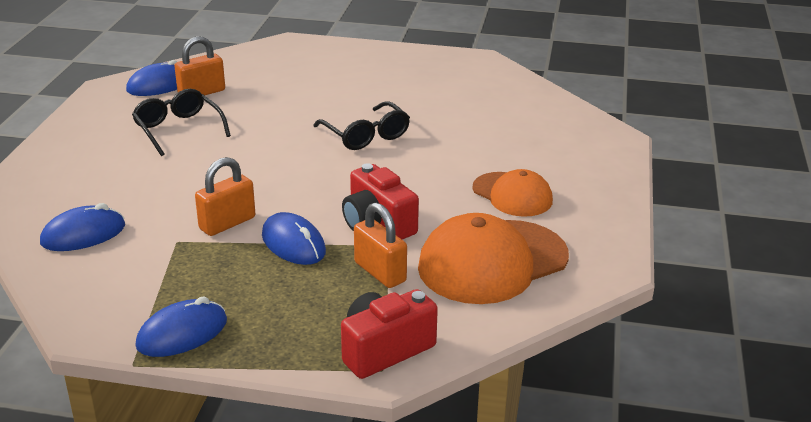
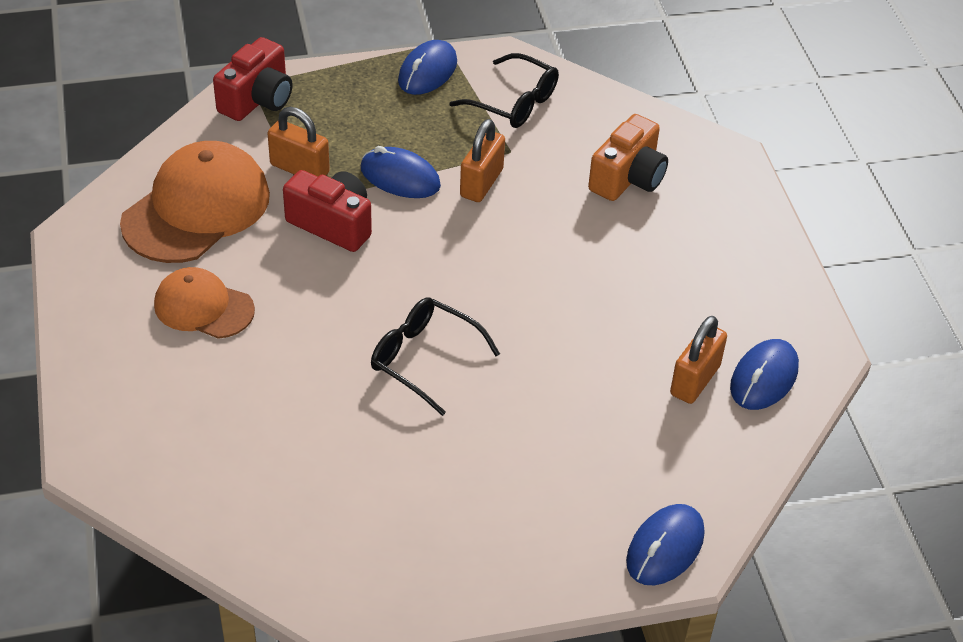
camera: 155 degrees right, 15 degrees up
blue mouse [40,203,125,251] -> blue mouse moved to [626,504,704,585]
black glasses [132,89,231,156] -> black glasses moved to [449,53,559,128]
none -> orange camera [588,114,668,201]

